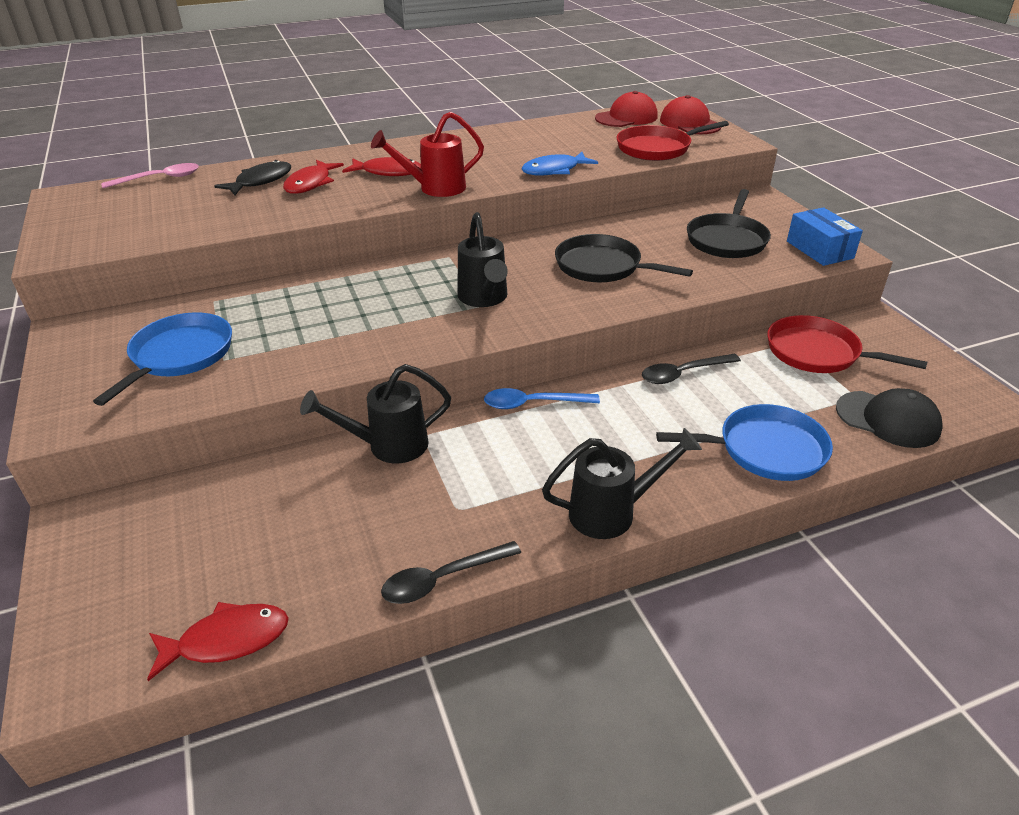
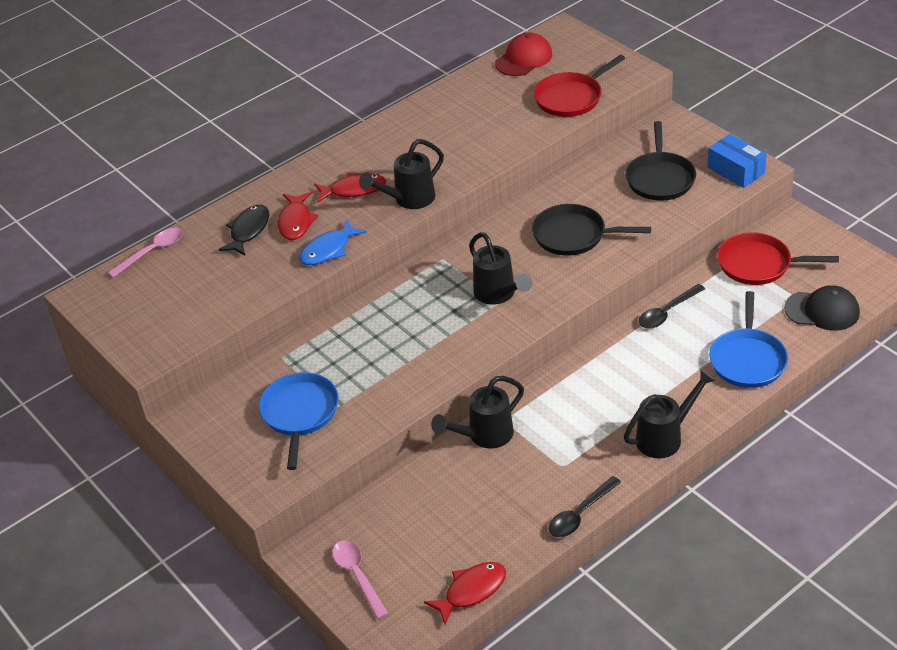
camera: 15 degrees left, 5 degrees up
red watering can [371,112,484,197] -> black watering can [359,139,444,209]
blue spoon [484,388,600,409] -> none
blue fish [521,152,598,176] -> blue fish moved to [299,219,367,265]
blue pan [656,404,833,481] -> blue pan turned 120 degrees clockwise [709,291,788,388]
red cap [660,95,721,134] -> none
none -> pink spoon [332,541,389,619]

